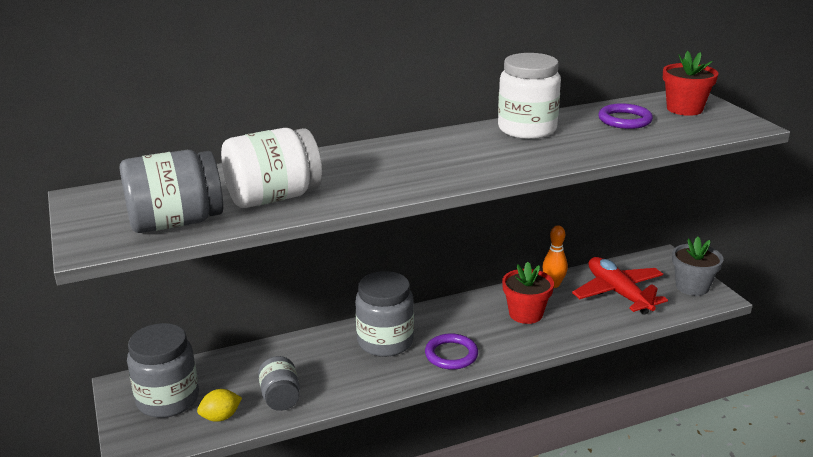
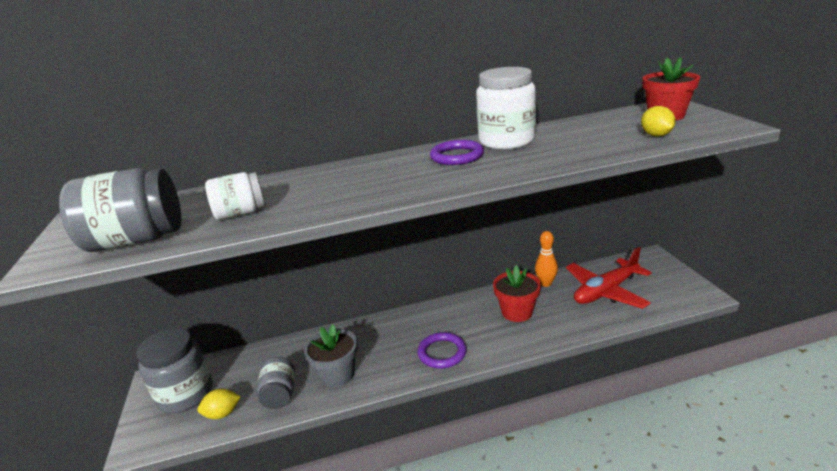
camera: 10 degrees right, 0 degrees up
white jar [221,128,322,208] -> white jar [205,172,266,220], size x0.60
grey jar [355,271,414,357] -> none
red plane [572,257,668,315] -> red plane turned 105 degrees counterclockwise [566,247,652,309]
purple ring [598,103,653,129] -> purple ring moved to [430,140,484,165]
grey flower pot [672,237,724,296] -> grey flower pot moved to [304,324,357,387]
none -> yellow lemon [641,106,676,137]

